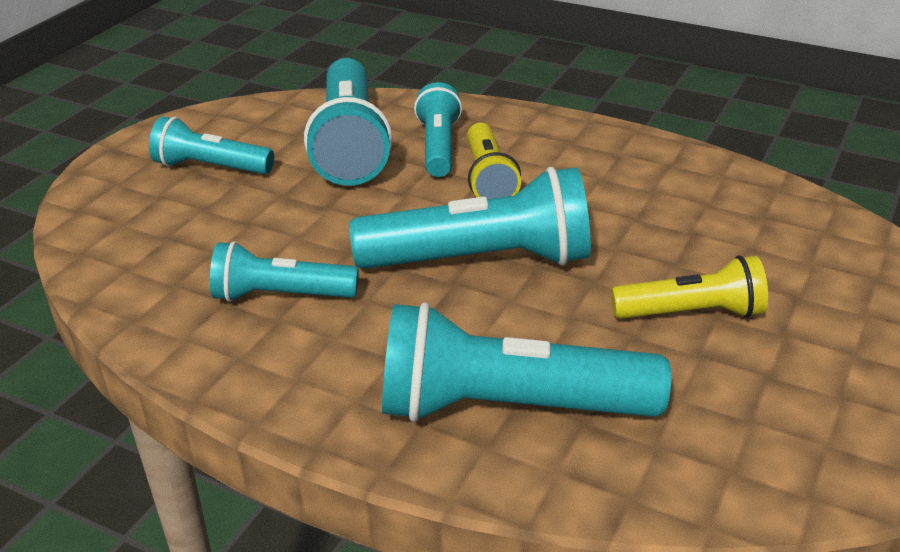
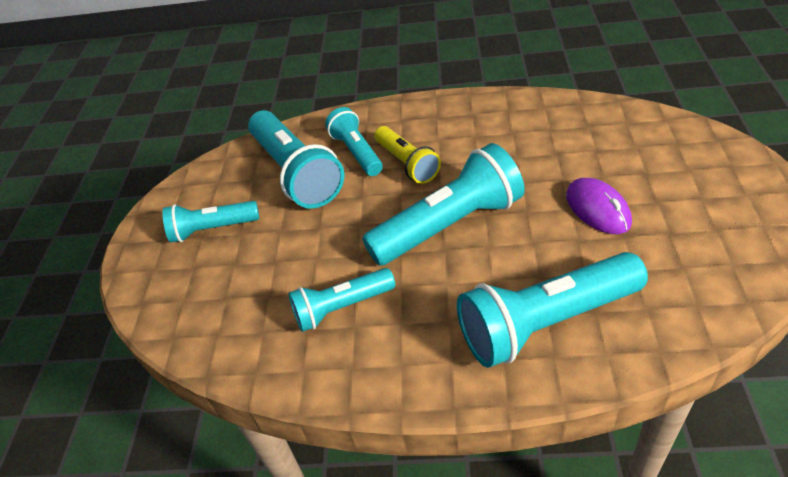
camera: 20 degrees left, 10 degrees up
yellow flashlight [611,255,768,319] -> purple mouse [566,178,632,234]

